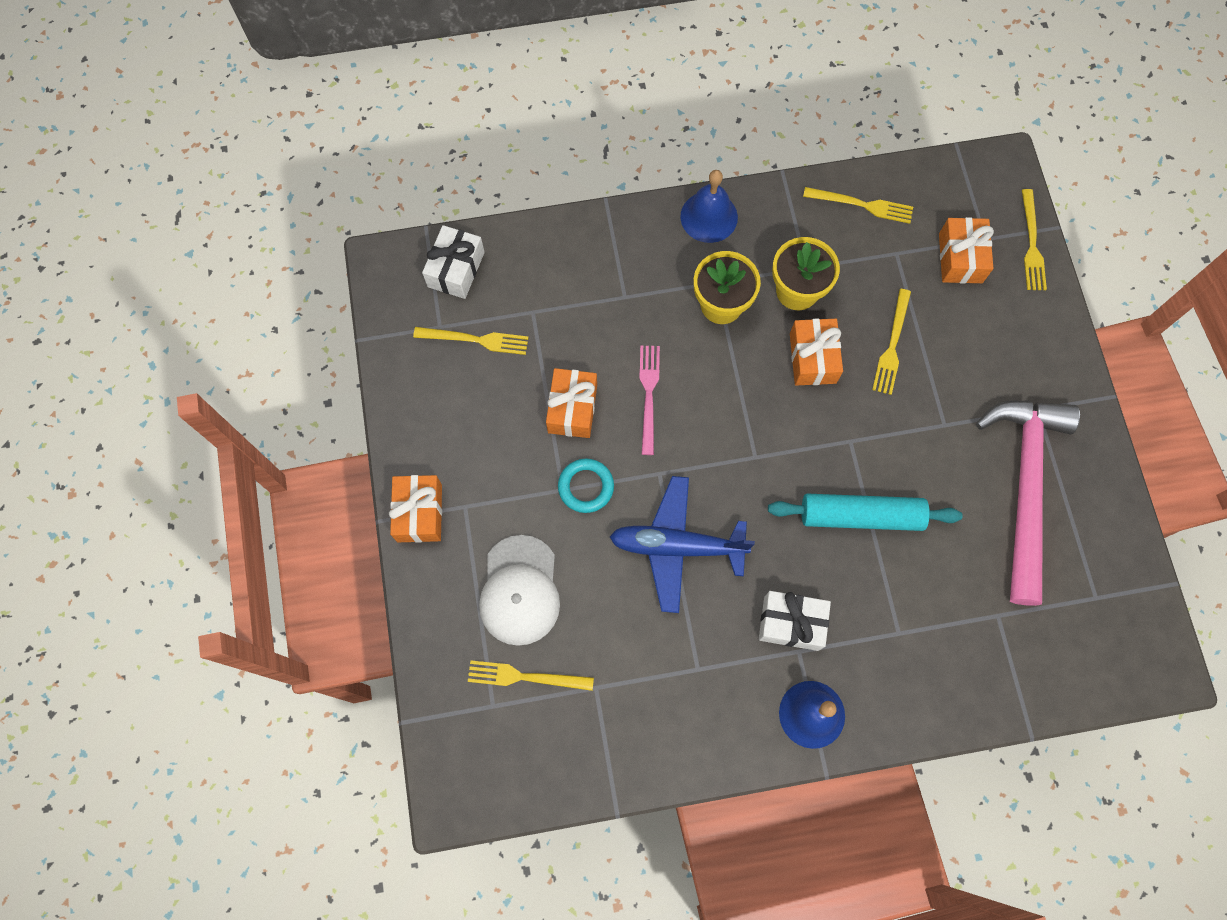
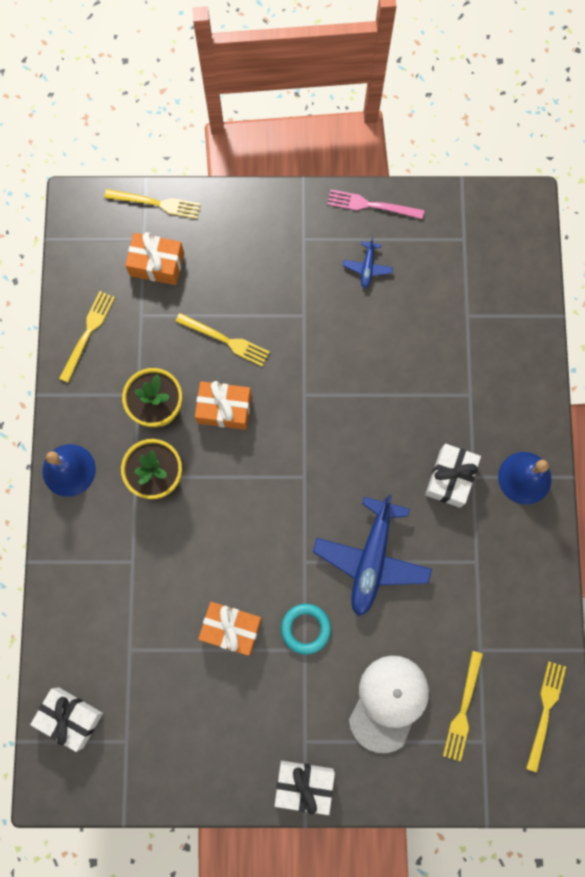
camera: 80 degrees left, 5 degrees up
orange gift [389,475,442,543] -> white gift [275,761,335,815]
yellow fork [413,327,528,355] -> yellow fork moved to [526,661,566,772]
white cap [479,535,560,646] -> white cap turned 75 degrees counterclockwise [349,656,429,753]
pink fork [639,345,660,455] -> pink fork moved to [327,190,424,219]
turquoise rolling pin [768,494,963,531] -> none
pink hammer [976,400,1080,606] -> blue plane [343,237,393,289]

